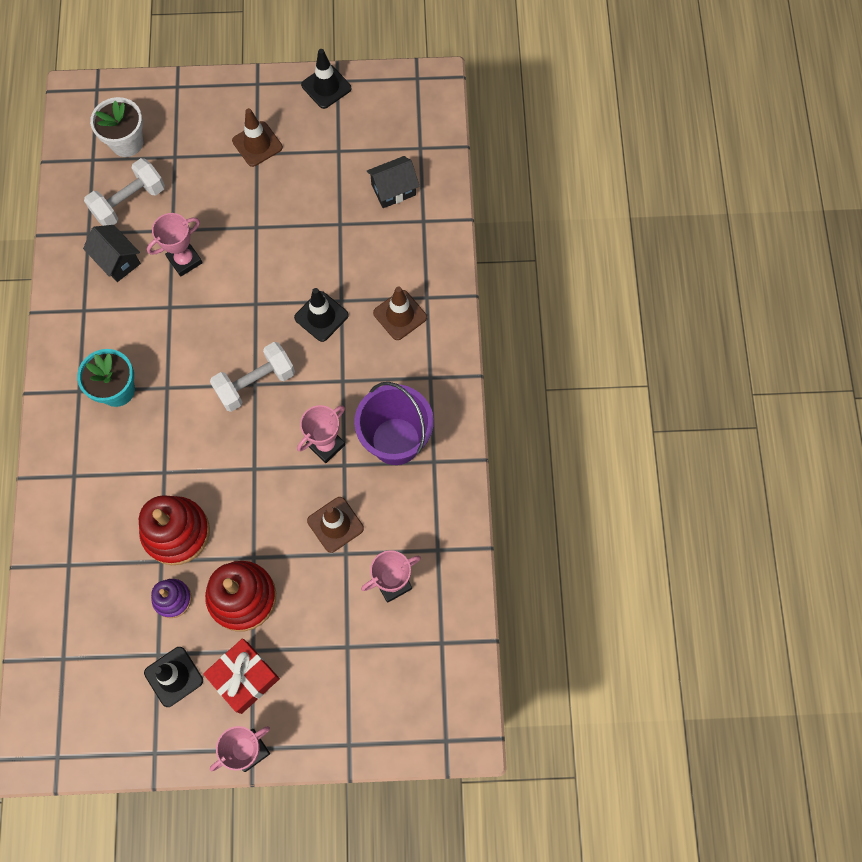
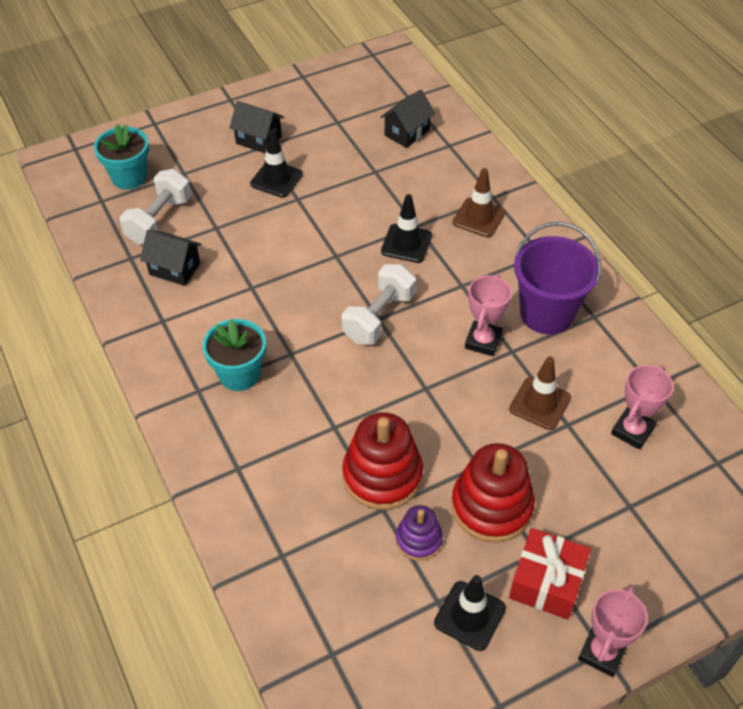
camera: 25 degrees left, 20 degrees down
white flower pot [90,97,143,157] -> turquoise flower pot [94,124,149,190]
pink trophy [147,213,203,276] -> none
brown traffic cone [232,108,283,167] -> black house [229,101,284,154]
black traffic cone [301,49,351,109] -> black traffic cone moved to [250,129,303,197]

